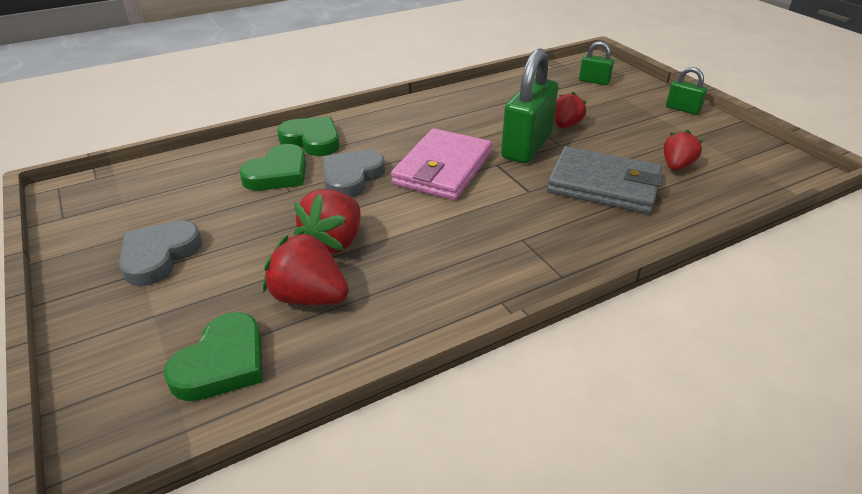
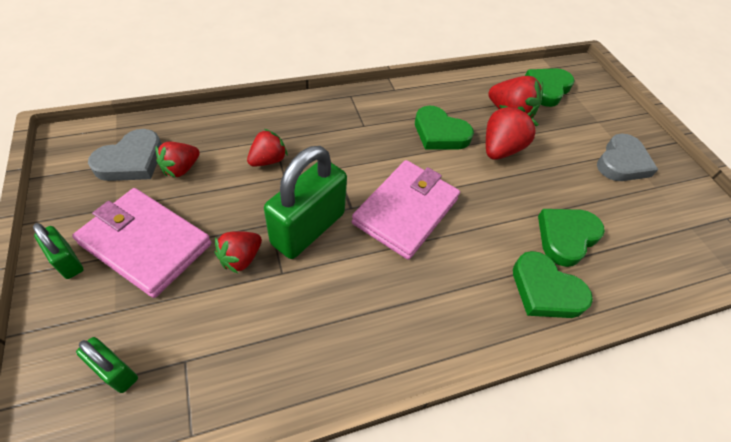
camera: 175 degrees left, 15 degrees up
grey heart [322,150,385,197] -> grey heart moved to [88,129,162,181]
grey wallet [547,146,663,214] -> red strawberry [247,129,288,167]
none -> pink wallet [72,188,211,298]
none -> green heart [415,106,474,150]

